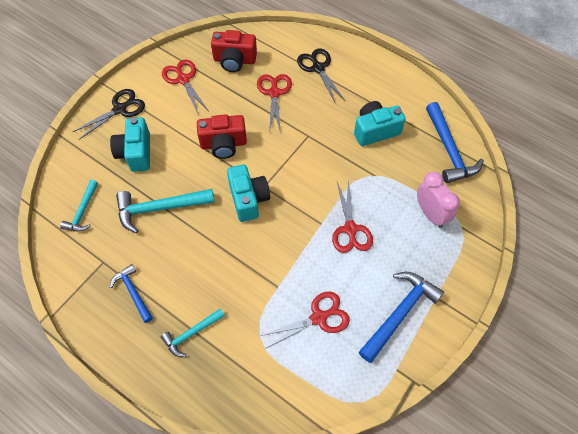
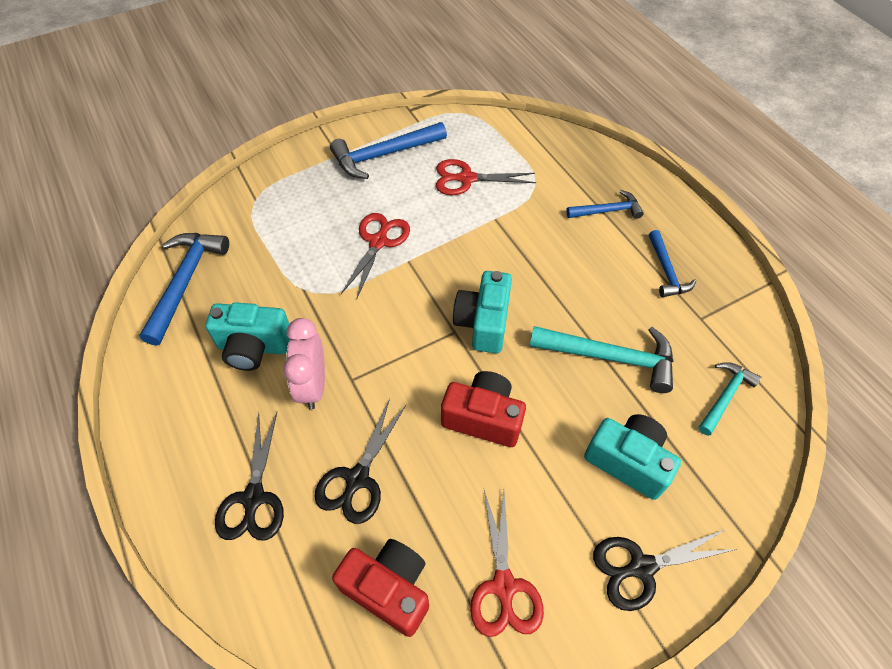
camera: 155 degrees left, 5 degrees down
turquoise camera [110,117,150,172] -> turquoise camera turned 75 degrees counterclockwise [584,414,681,500]
turquoise hammer [161,309,225,357] -> blue hammer [566,190,644,219]
red scissors [257,74,292,133] -> black scissors [314,399,406,524]
pink clock [417,172,460,228] -> pink clock moved to [283,318,325,410]

